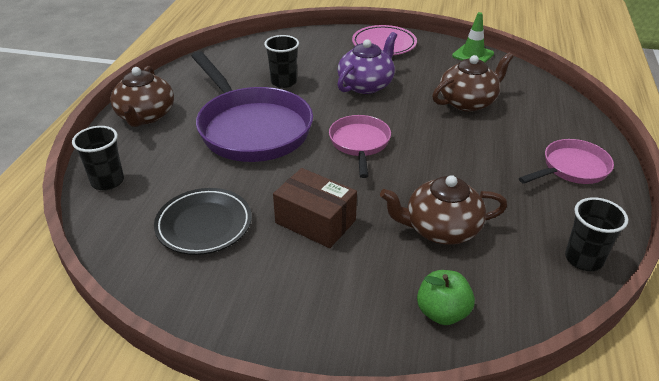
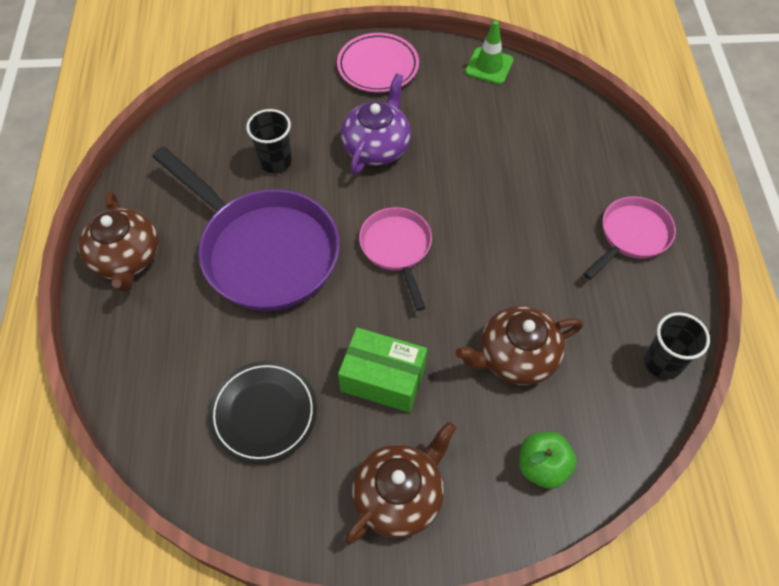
camera: 15 degrees left, 20 degrees up
black cup [72,126,124,190] -> none
brown box [273,168,357,248] -> green box [338,327,427,413]
brown teapot [432,52,514,112] -> brown teapot moved to [345,422,456,544]

